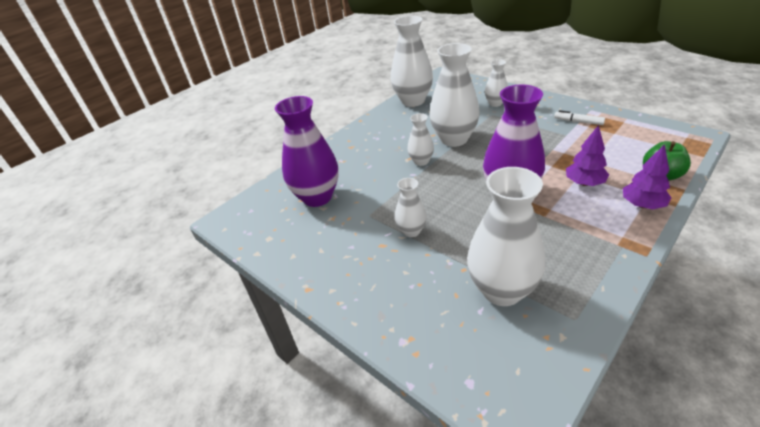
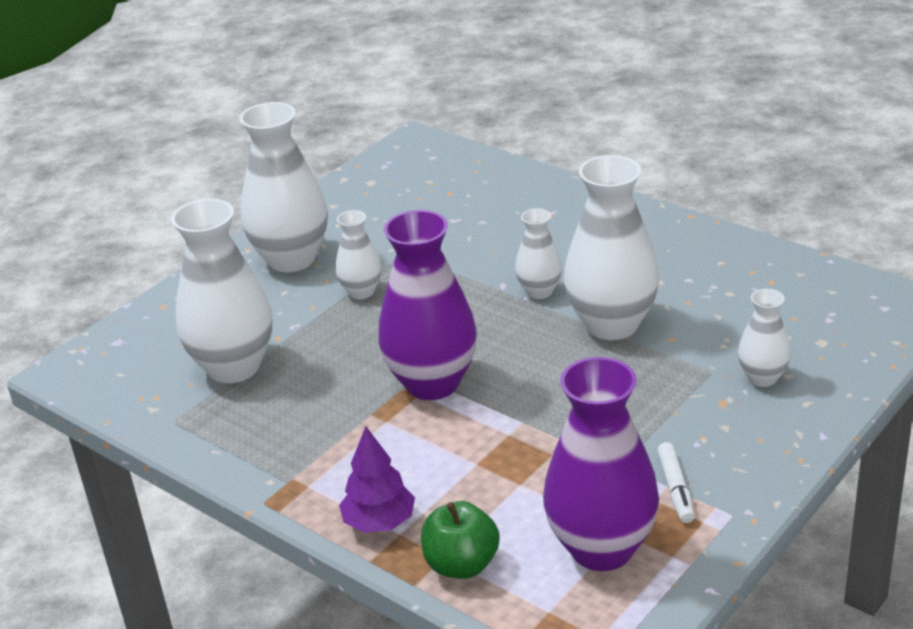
camera: 85 degrees right, 5 degrees down
purple vase [275,96,339,207] -> purple vase moved to [543,357,659,571]
white vase [391,16,433,107] -> white vase moved to [240,102,328,272]
white marker [554,110,605,125] -> white marker turned 150 degrees clockwise [657,442,695,523]
purple tree [566,125,609,186] -> none

